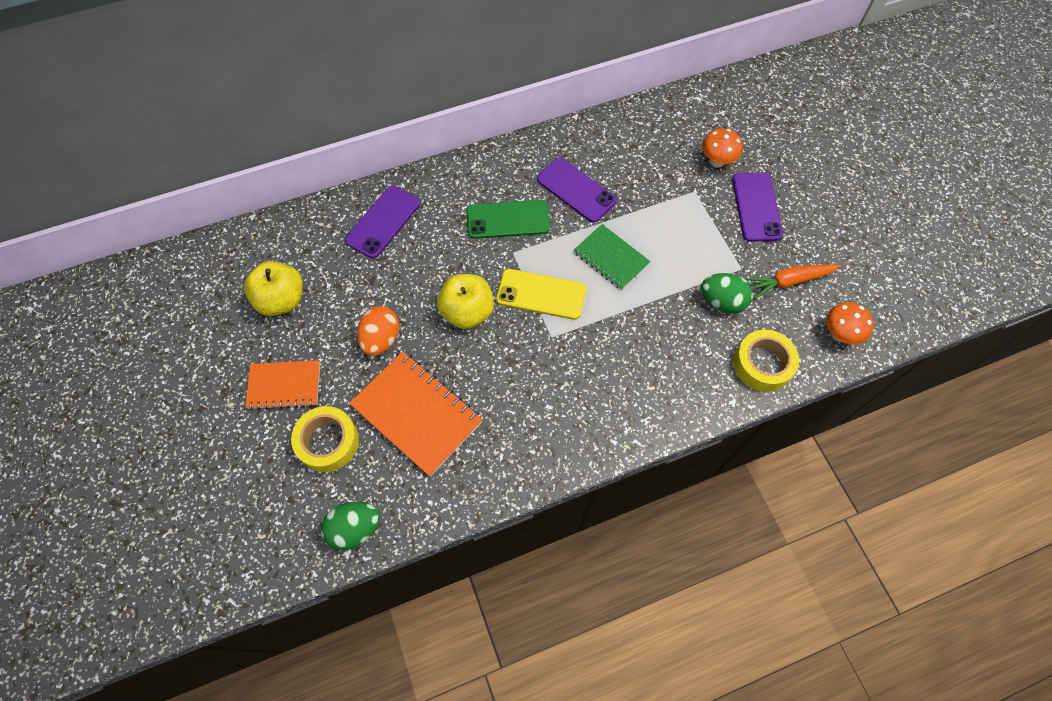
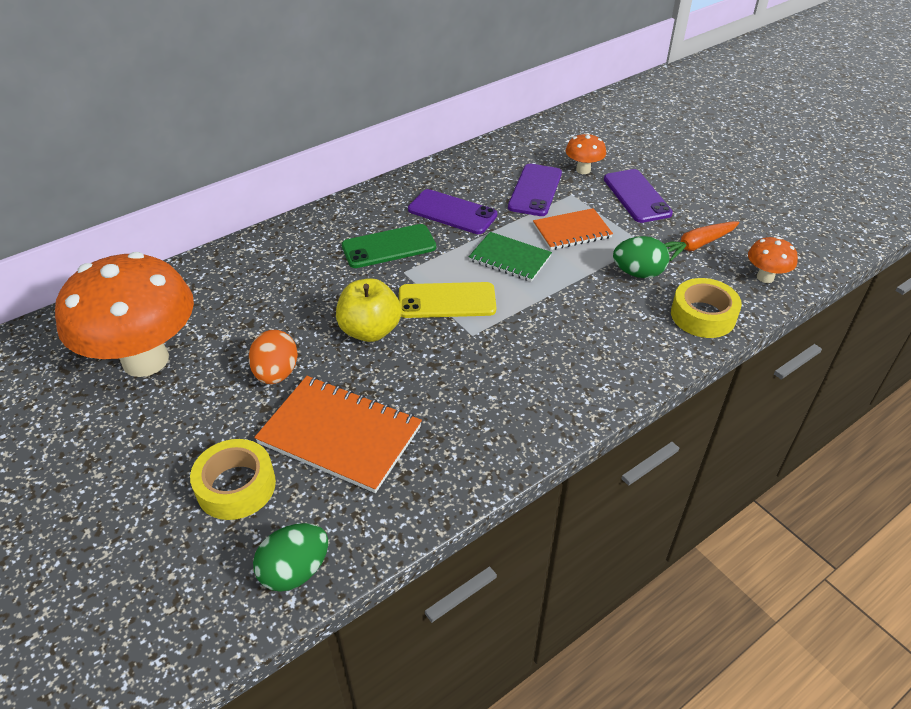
camera: 15 degrees left, 20 degrees down
yellow apple [244,261,303,316] -> orange mushroom [55,252,194,377]
orange notebook [245,360,320,410] -> orange notebook moved to [533,208,613,250]
purple phone [345,186,420,259] -> purple phone moved to [508,164,562,216]

